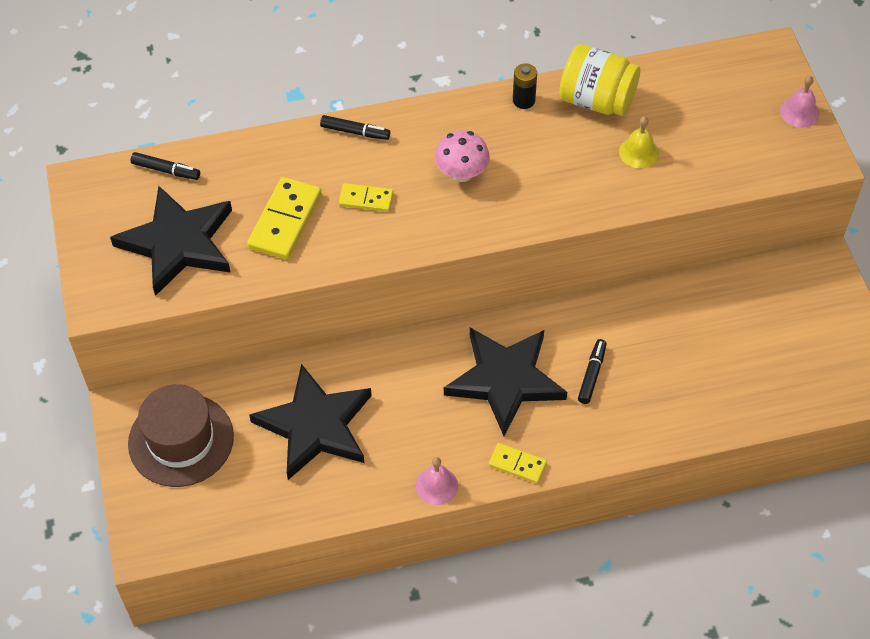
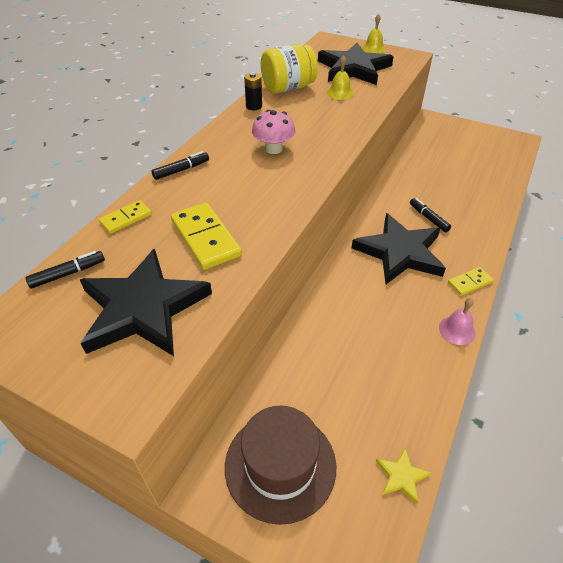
camera: 50 degrees left, 10 degrees down
black star [249,364,372,480] -> black star moved to [318,43,393,85]
yellow domino [339,183,394,212] -> yellow domino moved to [99,200,152,234]
pink bell [780,76,820,128] -> yellow bell [362,14,386,53]
none -> yellow star [376,447,431,504]

